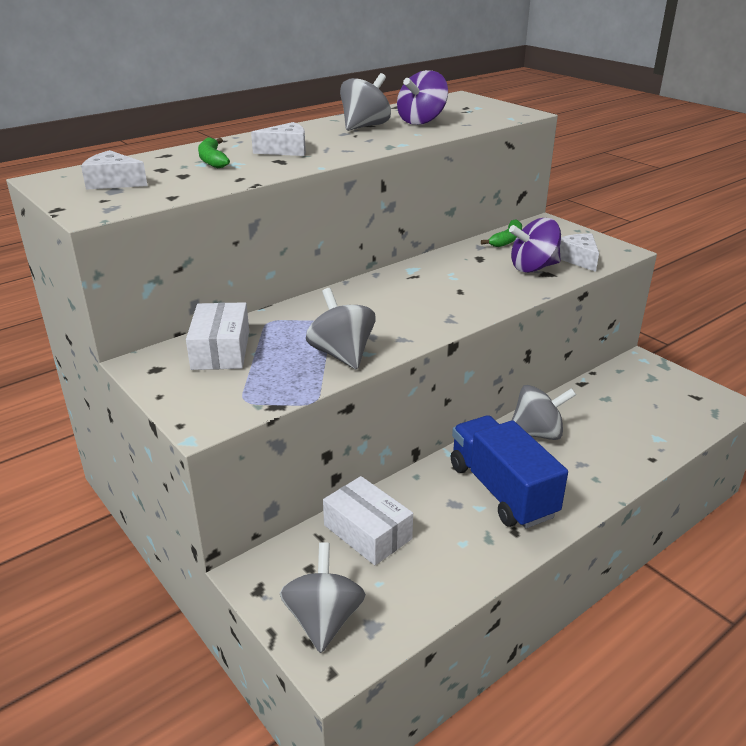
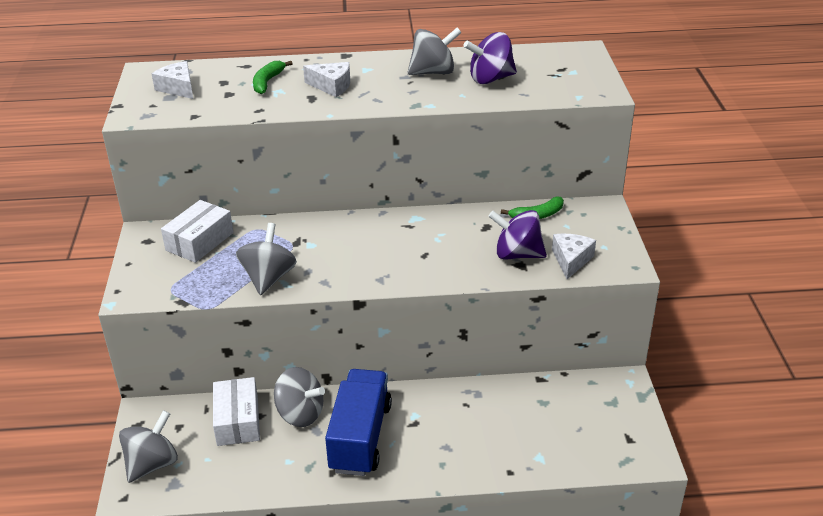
camera: 35 degrees right, 5 degrees up
grey spinning top [512,385,576,440] -> grey spinning top moved to [274,367,325,427]

